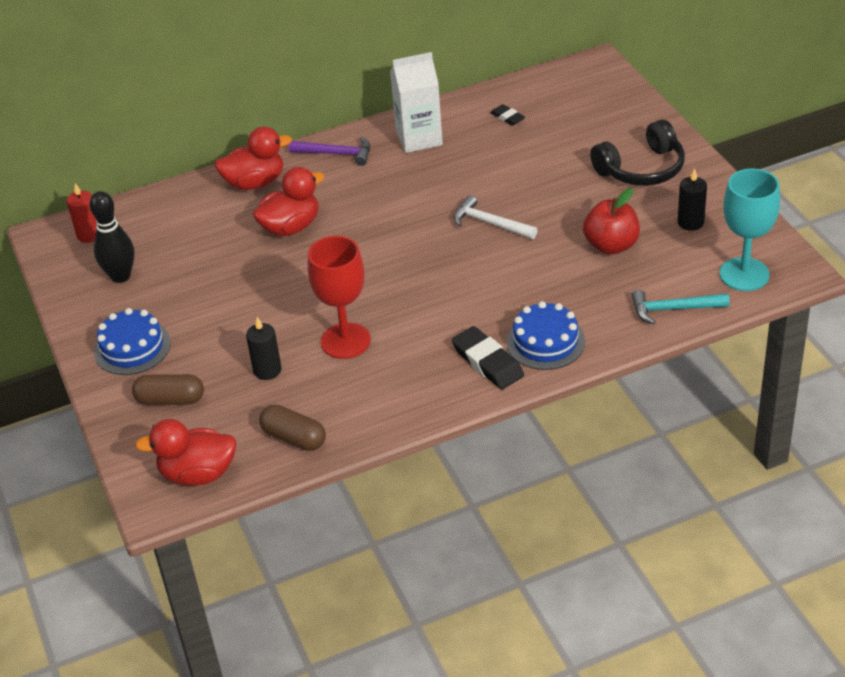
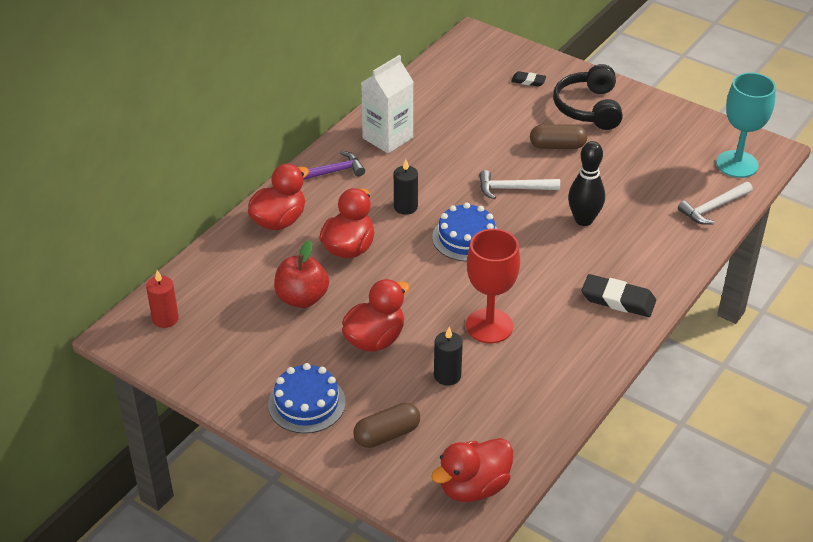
camera: 35 degrees left, 0 degrees up
black bowling pin [89,191,135,283] -> black bowling pin moved to [568,141,605,226]
brown capsule [259,404,326,451] -> brown capsule moved to [530,124,587,149]
black eraser [490,104,525,126] -> black eraser moved to [511,71,546,87]
blue cake [506,301,585,370] -> blue cake moved to [432,203,497,261]
red apple [583,188,640,255] -> red apple moved to [274,240,329,308]
black headphones [590,119,685,186] -> black headphones turned 150 degrees clockwise [553,64,623,130]
turquoise hammer [631,290,730,324] -> white hammer [678,182,753,225]
black candle [678,168,707,231] -> black candle moved to [394,159,418,215]
none -> red duck [342,279,410,352]

